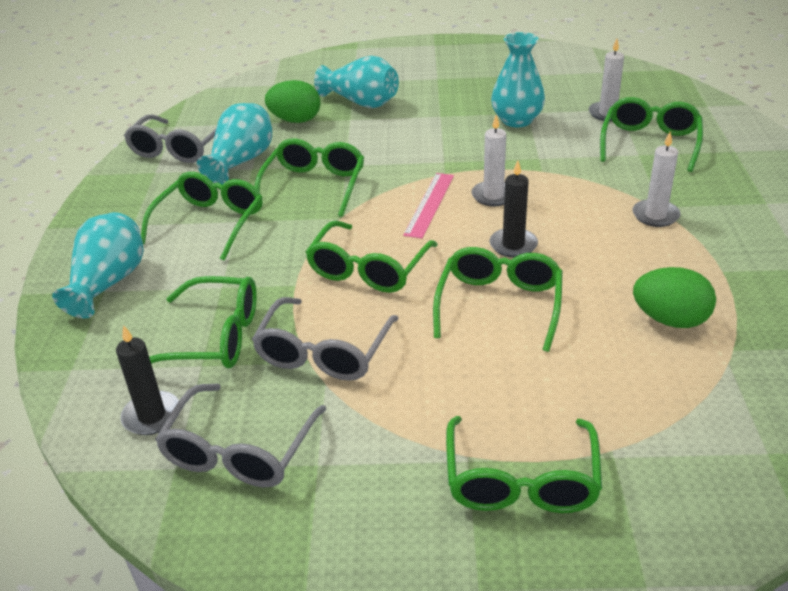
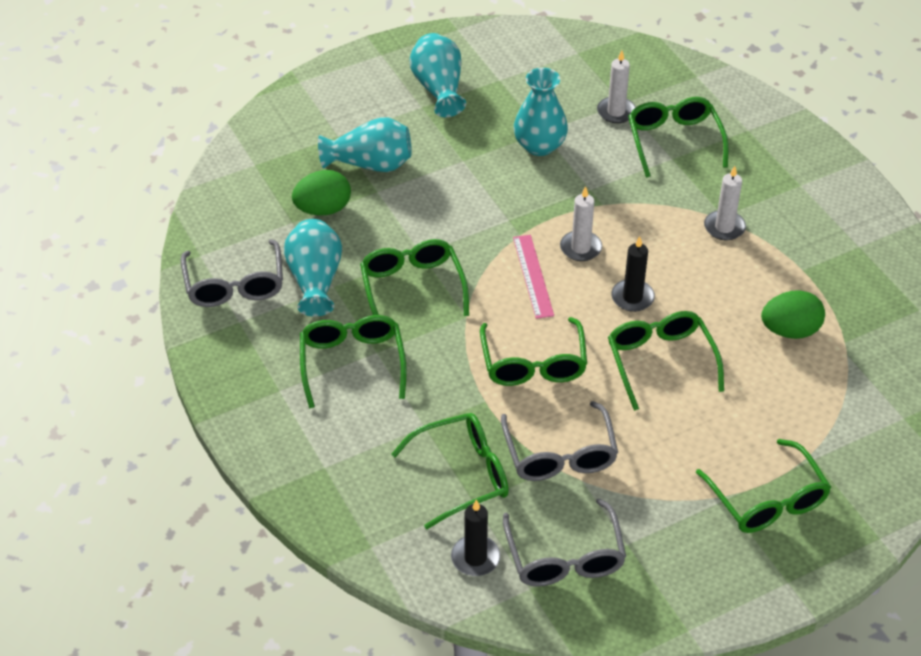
camera: 30 degrees left, 10 degrees up
turquoise vase [52,212,144,318] -> turquoise vase moved to [410,33,466,117]

